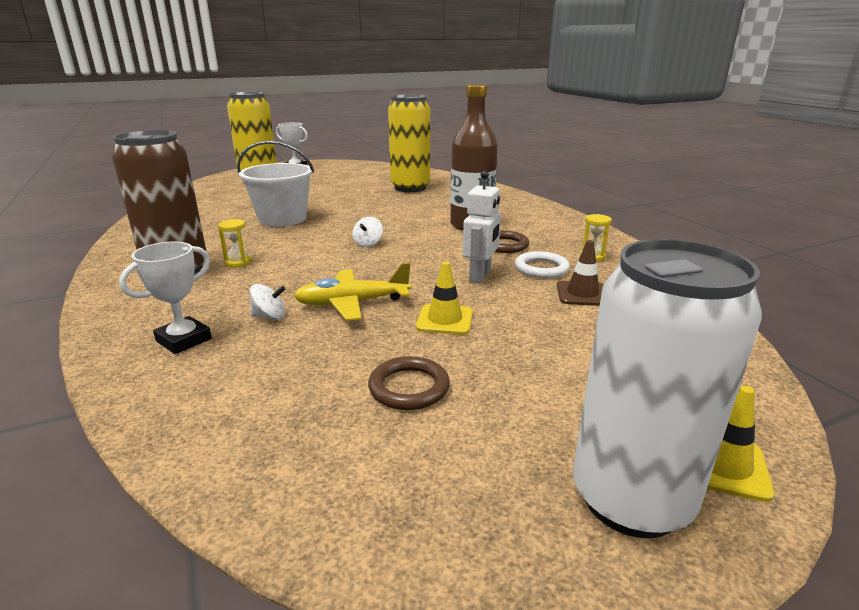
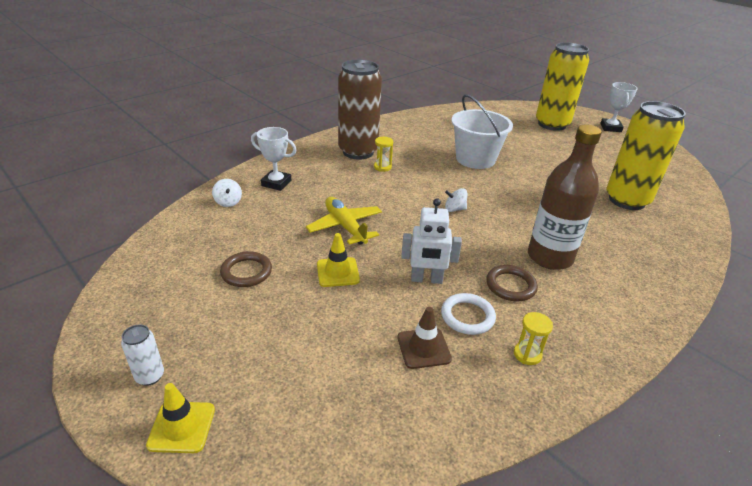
camera: 70 degrees right, 10 degrees up
white spinning top [249,284,286,320] -> white spinning top moved to [212,179,242,207]
white can [573,239,762,538] -> white can [121,324,164,386], size x0.40

